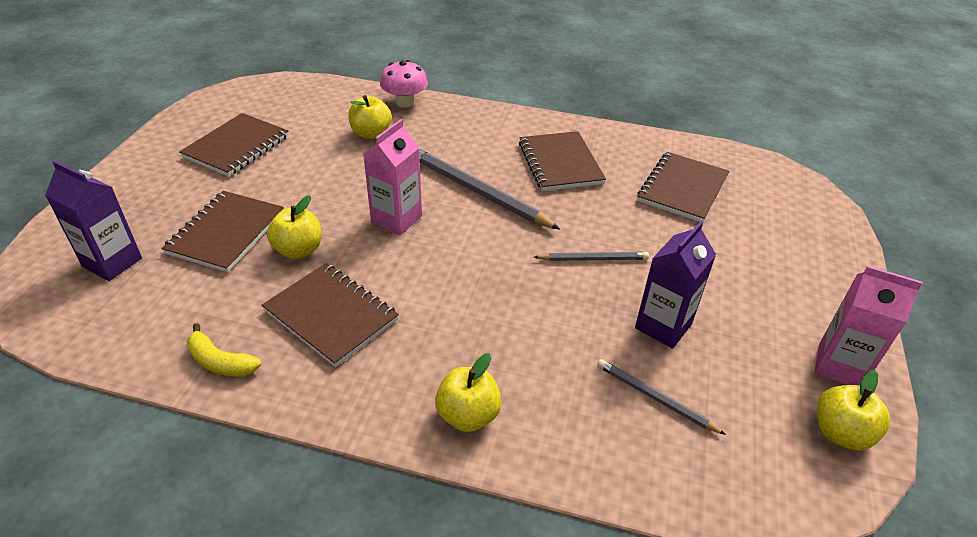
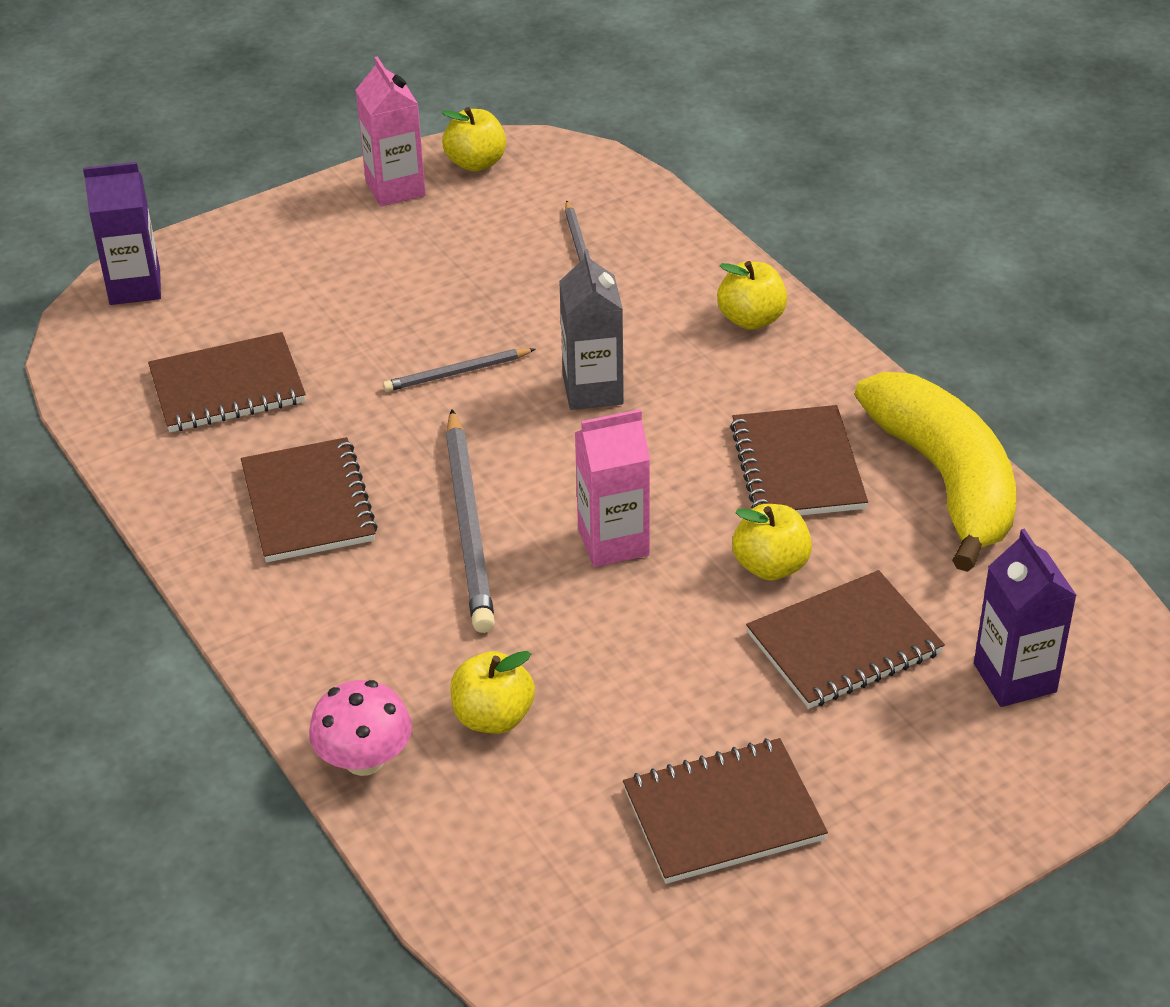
camera: 135 degrees left, 0 degrees up
yellow banana [187,323,261,377] -> yellow banana [855,372,1016,572], size x2.39
brown notebook [519,131,606,191] -> brown notebook turned 45 degrees counterclockwise [241,437,378,562]
grey pencil [534,252,649,261] -> grey pencil turned 60 degrees counterclockwise [383,348,535,392]
purple carton [635,221,716,349] -> purple carton moved to [83,162,161,305]
none -> grey carton [559,249,624,410]

